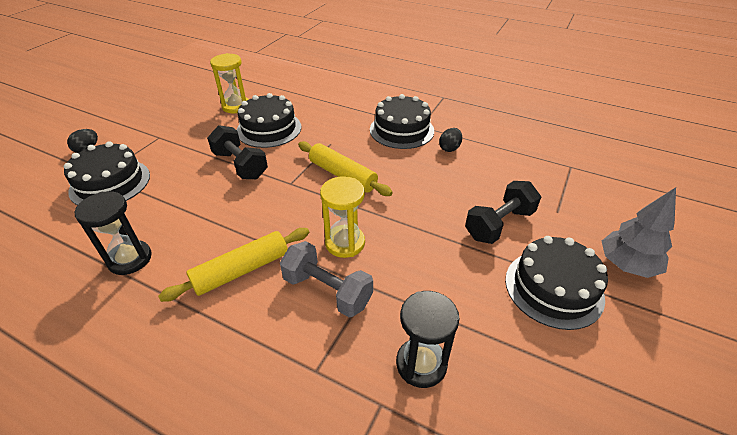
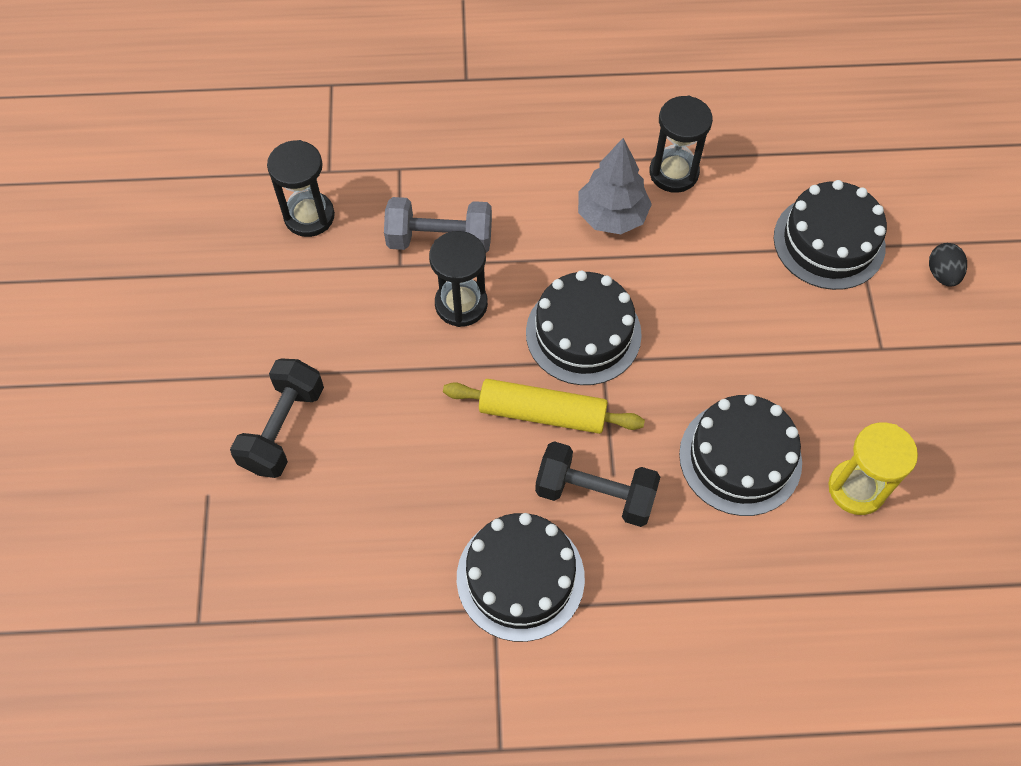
camera: 150 degrees right, 20 degrees up
yellow rolling pin [158,228,309,302] -> none
black dumbbell [207,125,268,179] -> black dumbbell moved to [535,441,660,527]
yellow hourglass [320,176,365,258] -> black hourglass [429,231,488,327]
black egg [439,128,462,152] -> none
black cake [505,236,608,330] -> black cake moved to [526,270,642,385]
grey tree [602,187,676,278] -> grey tree moved to [578,138,652,234]

